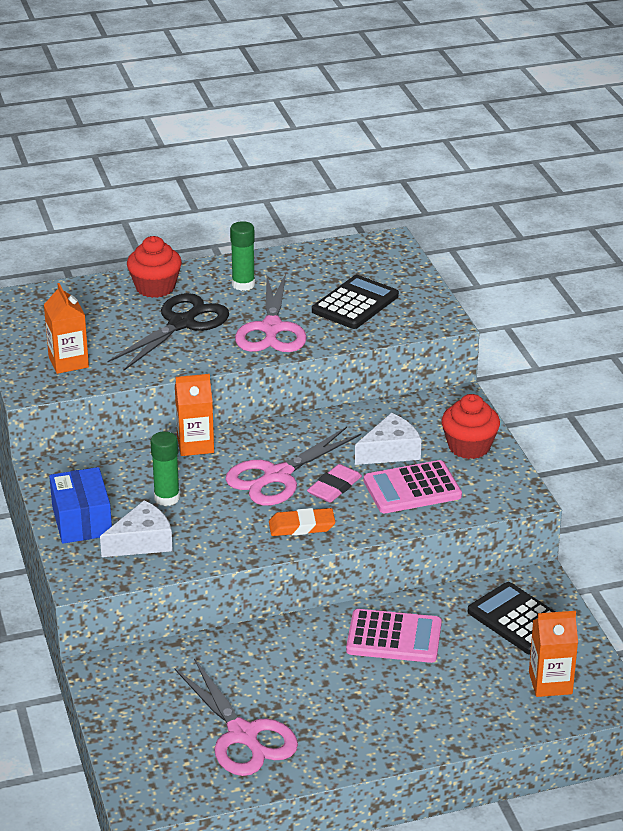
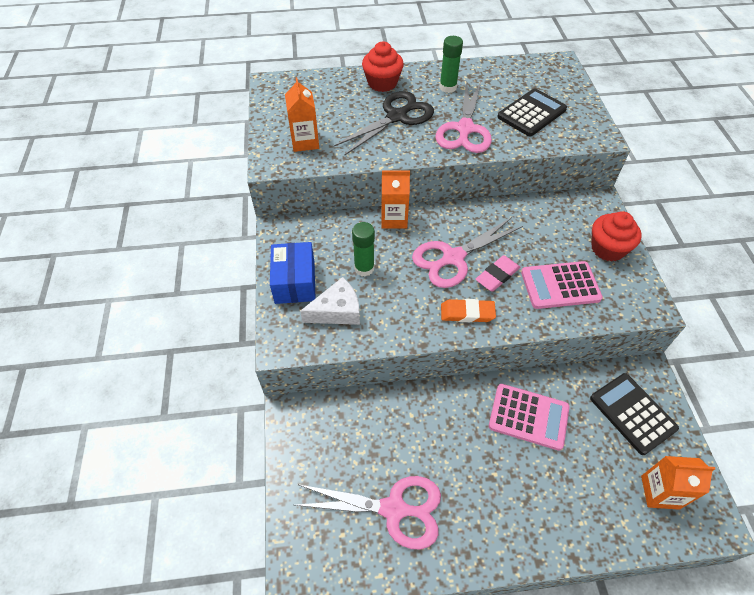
camera: 10 degrees right, 20 degrees up
pink scissors [174,658,298,776] -> pink scissors turned 60 degrees counterclockwise [295,476,441,549]
white cheese [355,413,421,465] -> none

